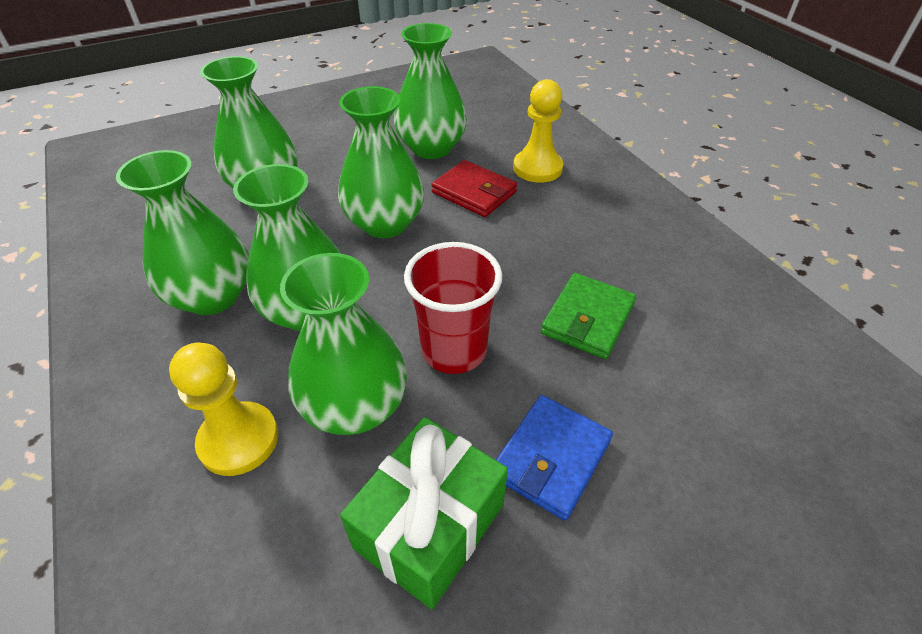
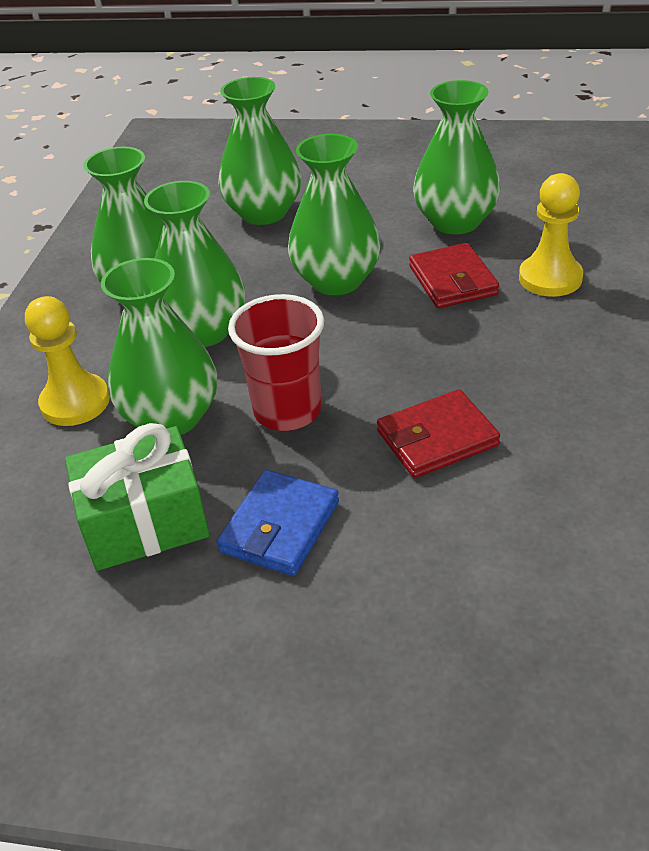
camera: 40 degrees right, 5 degrees down
blue wallet [496,395,613,520] -> blue wallet turned 45 degrees counterclockwise [217,470,339,576]
green wallet [541,273,636,359] -> red wallet [377,389,500,478]

